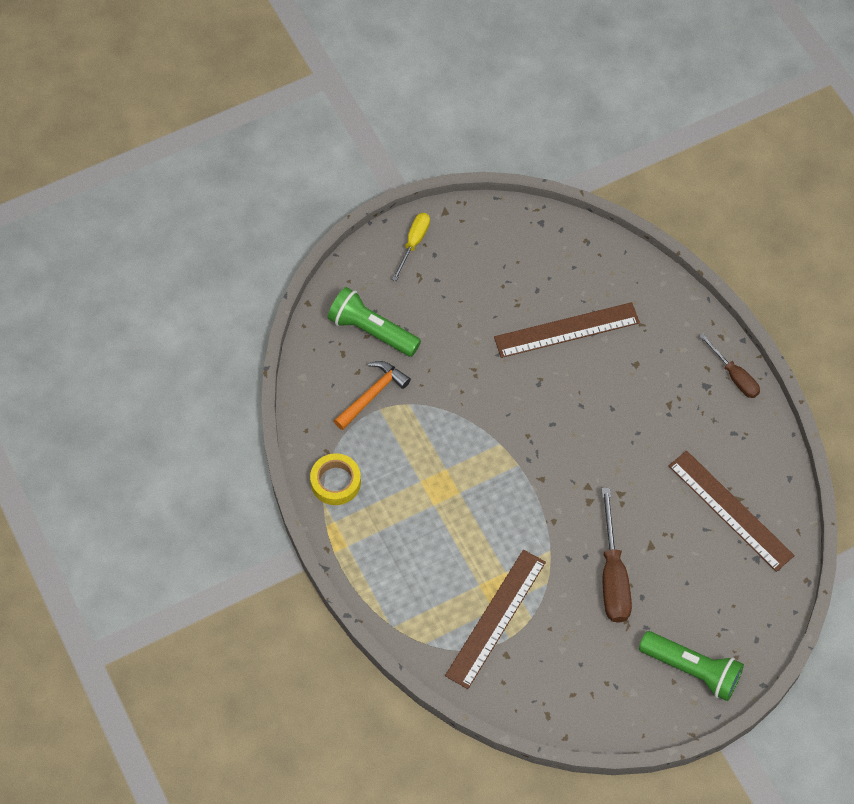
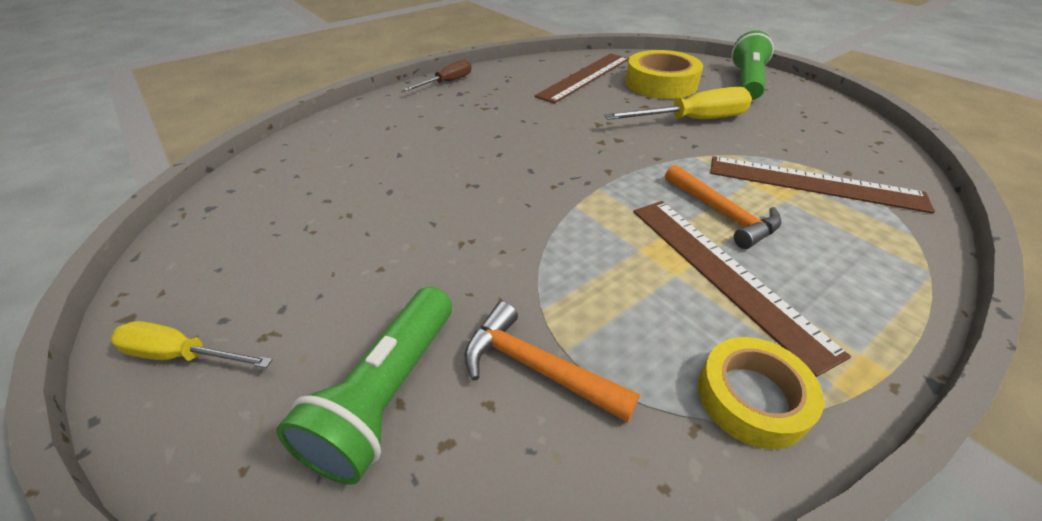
camera: 100 degrees left, 20 degrees down
brown ruler [494,302,640,358] -> brown ruler moved to [633,201,851,377]
brown screwdriver [601,487,632,623] -> yellow screwdriver [604,87,752,120]
none -> yellow tape [626,50,703,99]
none -> orange hammer [665,164,782,249]

